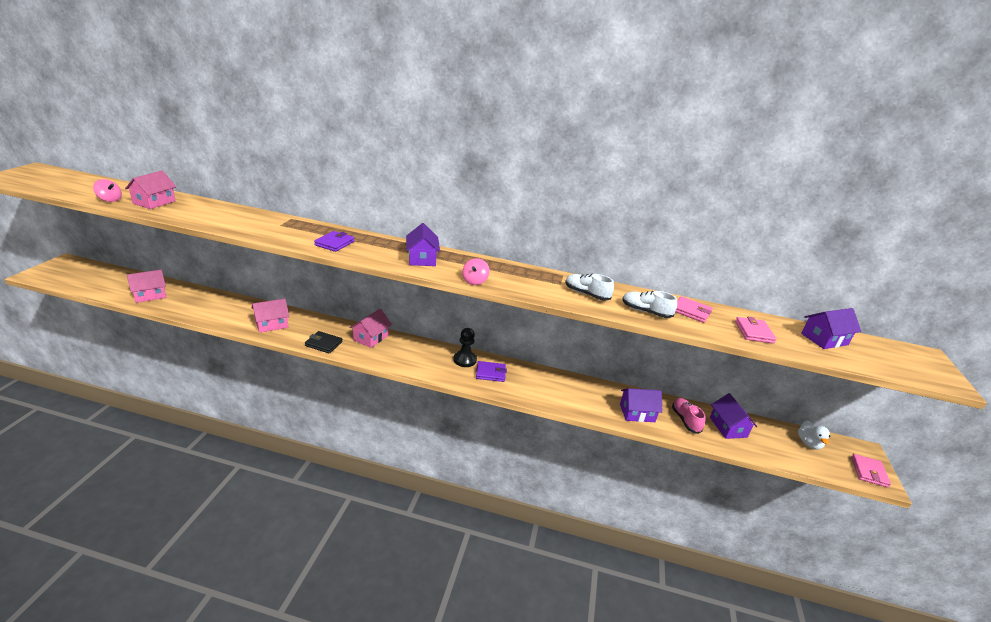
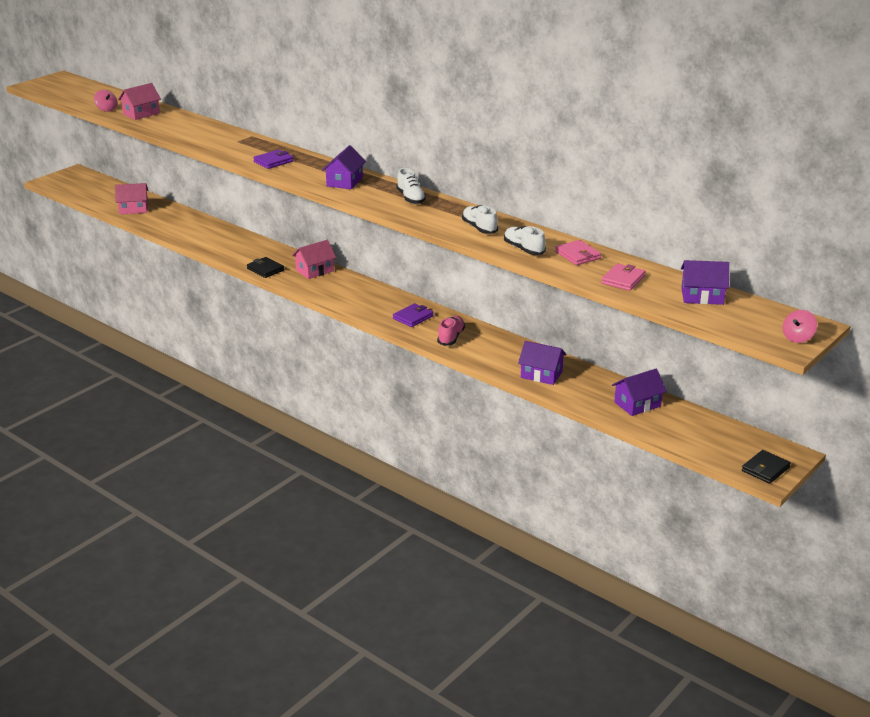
camera: 30 degrees right, 0 degrees up
pink house [252,299,290,333] -> none
black pawn [453,328,477,367] -> none
pink spinning top [462,258,490,285] -> pink spinning top moved to [783,310,817,343]
purple wallet [476,361,507,382] -> purple wallet turned 75 degrees counterclockwise [393,303,434,327]
pink shoe [672,398,706,434] -> pink shoe moved to [437,316,465,346]
purple house [710,393,757,439] -> purple house turned 45 degrees clockwise [612,369,667,416]
white duck [798,420,830,450] -> none
pink wallet [851,454,891,488] -> black wallet [742,450,791,484]
none -> white shoe [396,168,426,204]

